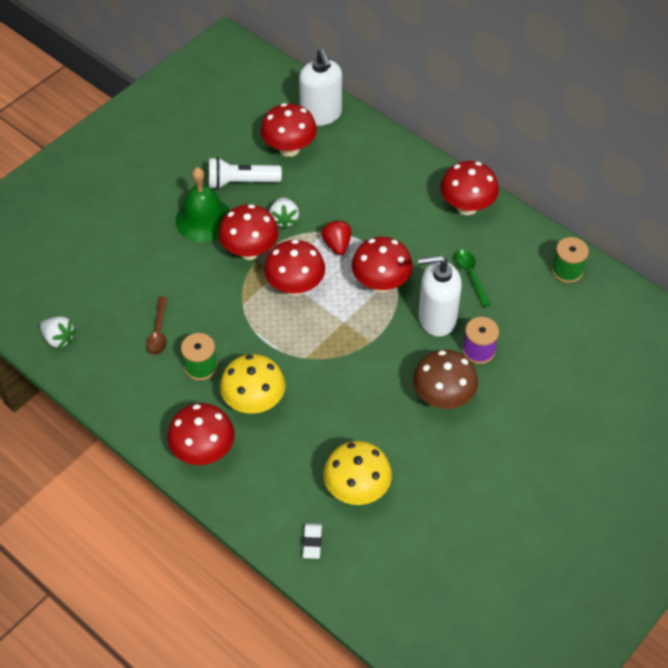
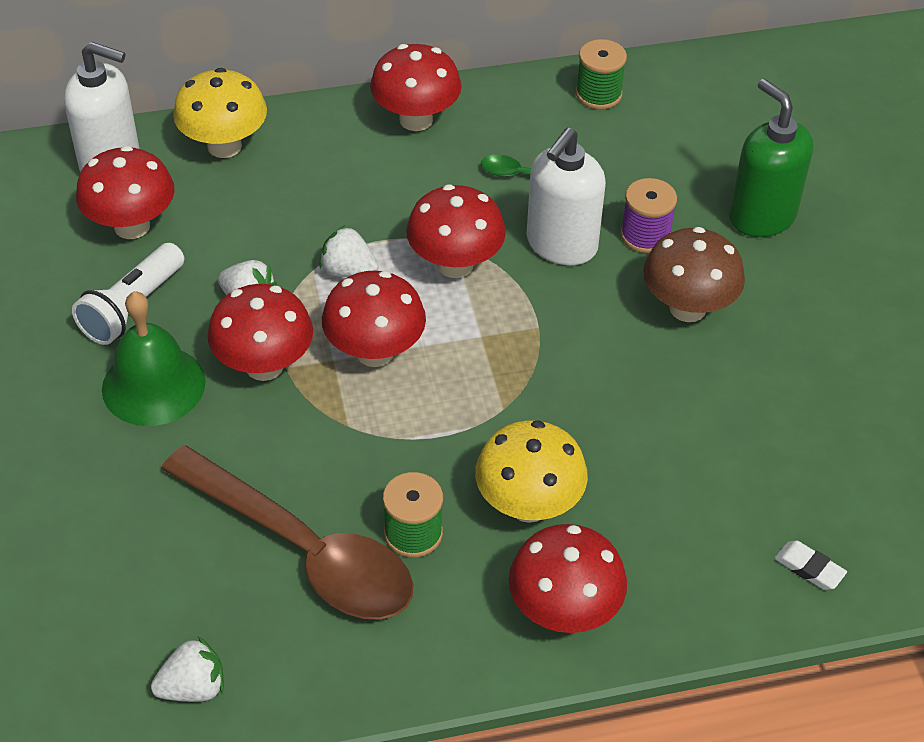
camera: 55 degrees left, 5 degrees down
brown spoon [146,296,167,355] -> brown spoon [161,445,413,620], size x2.33
red strawberry [321,220,352,255] -> white strawberry [319,225,379,277]
yellow mushroom [323,441,392,505] -> yellow mushroom moved to [173,68,267,158]
none -> green soap dispenser [729,79,813,237]

